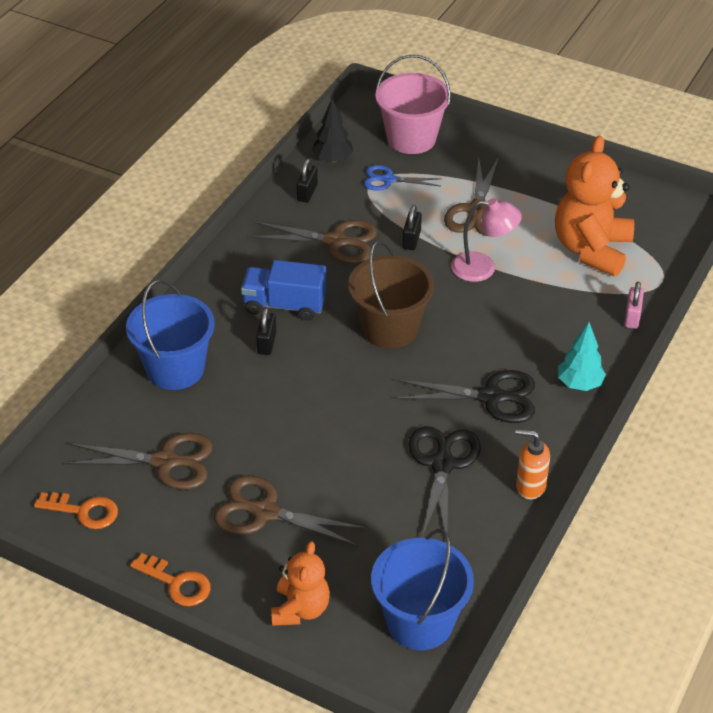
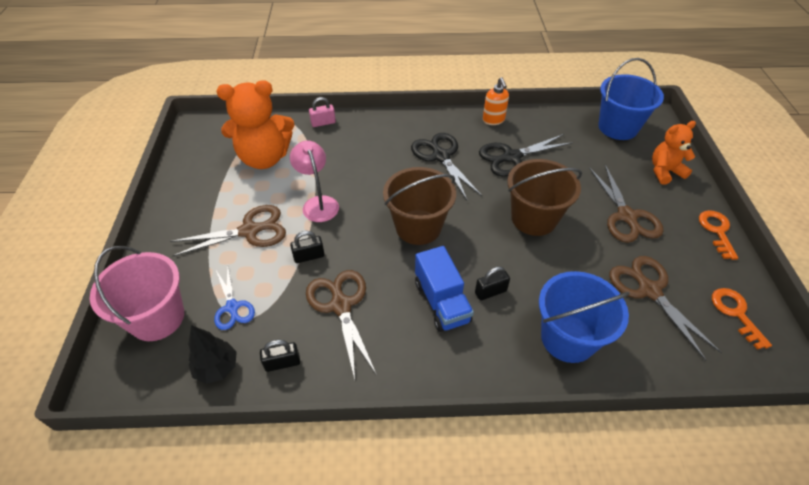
camera: 120 degrees left, 5 degrees up
turquoise tree [558,322,606,391] -> none
none -> brown bucket [507,159,582,236]

